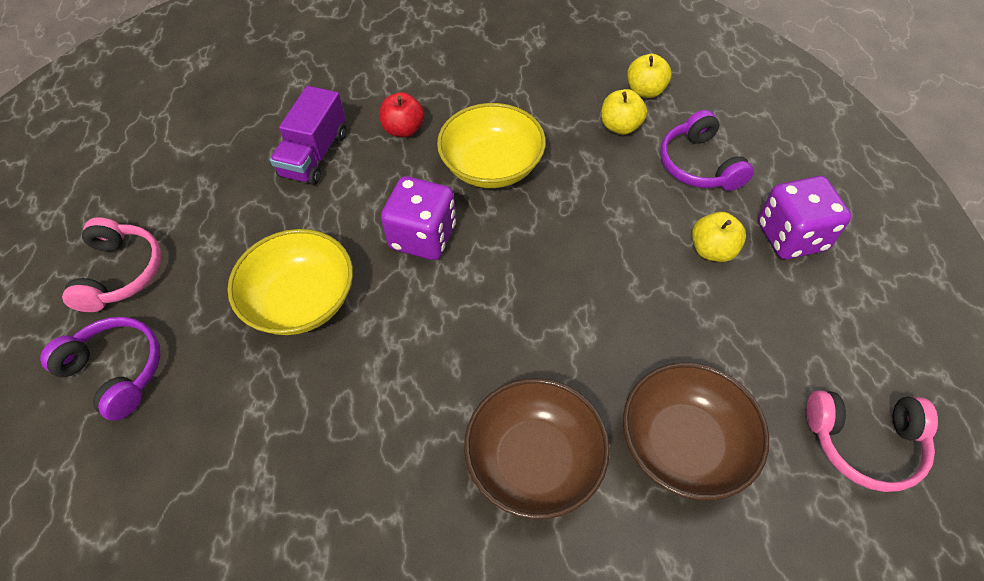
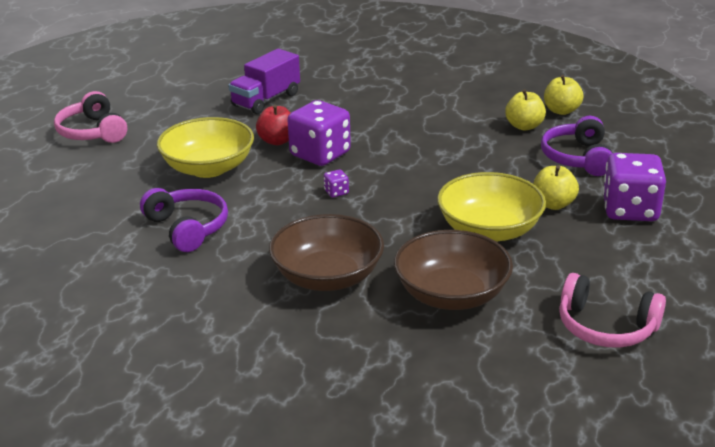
camera: 20 degrees right, 25 degrees down
purple headphones [40,317,160,421] -> purple headphones moved to [140,188,228,252]
pink headphones [62,218,161,312] -> pink headphones turned 135 degrees clockwise [54,91,127,143]
red apple [380,92,425,137] -> red apple moved to [256,105,291,145]
yellow bowl [437,103,546,188] -> yellow bowl moved to [437,172,546,242]
none -> purple dice [324,169,349,198]

